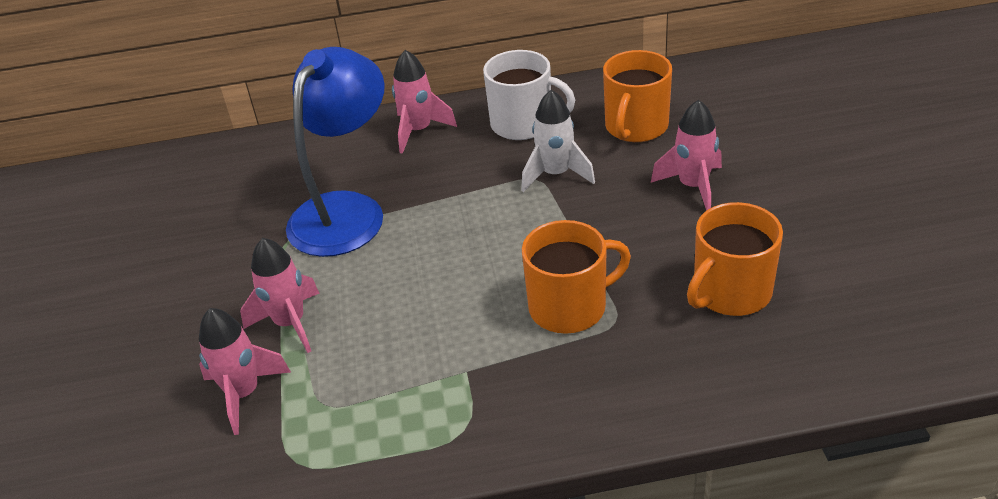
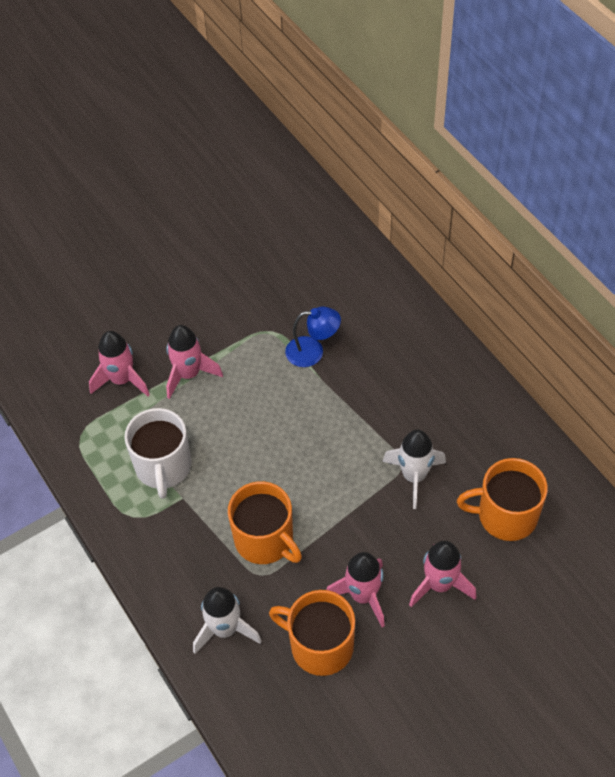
camera: 65 degrees right, 15 degrees up
blue lamp [286,47,385,257] -> blue lamp [285,307,341,367], size x0.49
pink rocket [392,50,457,154] -> pink rocket moved to [326,552,385,627]
white mug [483,50,575,140] -> white mug moved to [125,408,192,499]
none -> white rocket [193,587,261,654]

